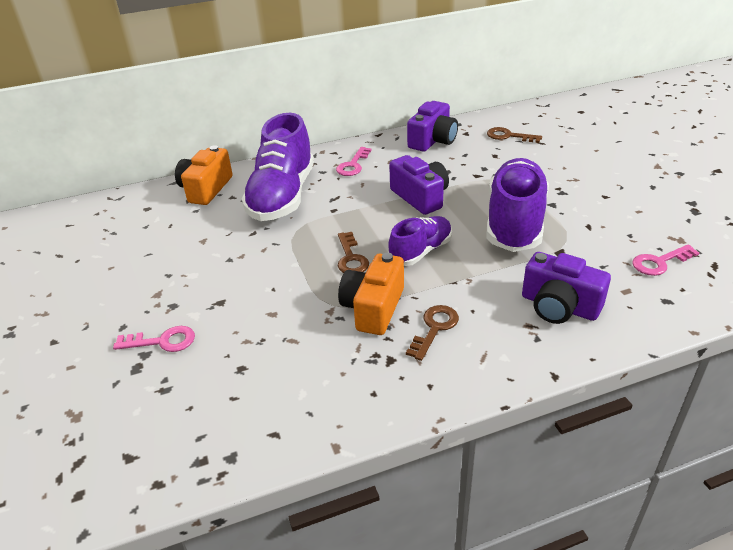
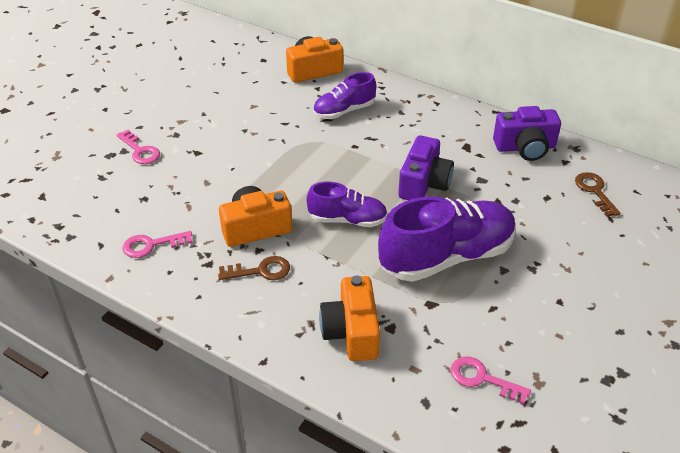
camera: 50 degrees right, 5 degrees up
purple shoe [242,113,314,221] -> purple shoe [313,72,376,119], size x0.56
pink key [336,147,372,176] -> pink key moved to [123,231,193,258]
brown key [338,232,369,273] -> none
purple camera [522,252,611,324] -> orange camera [319,275,380,361]

